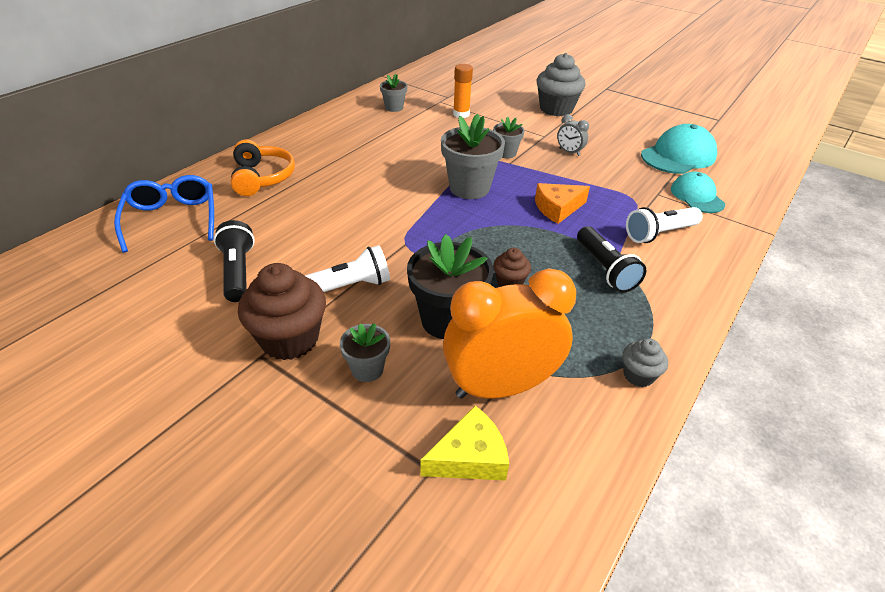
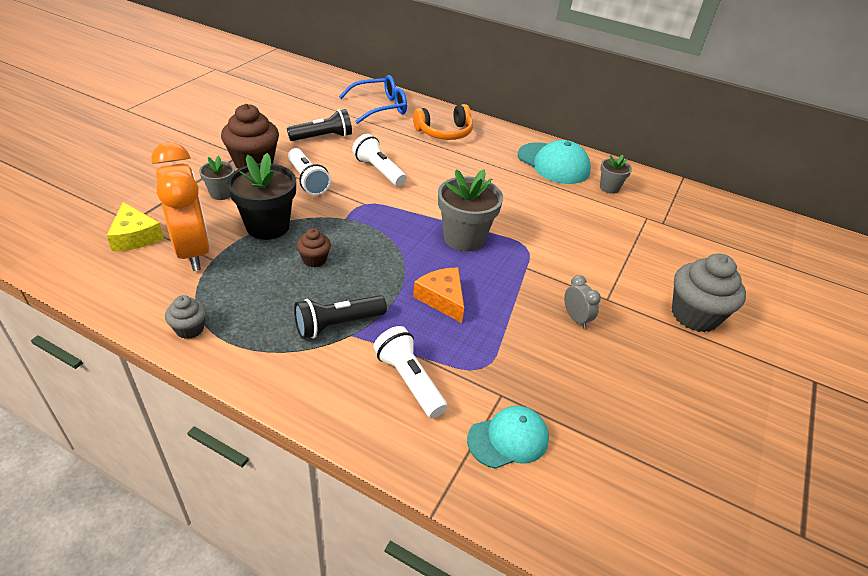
camera: 80 degrees right, 0 degrees up
orange glue stick [453,64,473,118] -> none
grey flower pot [493,116,525,158] -> none
grey clock [557,114,589,156] -> grey clock turned 120 degrees clockwise [564,275,601,329]
turquoise cap [641,124,717,174] -> turquoise cap moved to [518,140,591,184]
none -> white flashlight [352,134,407,187]

